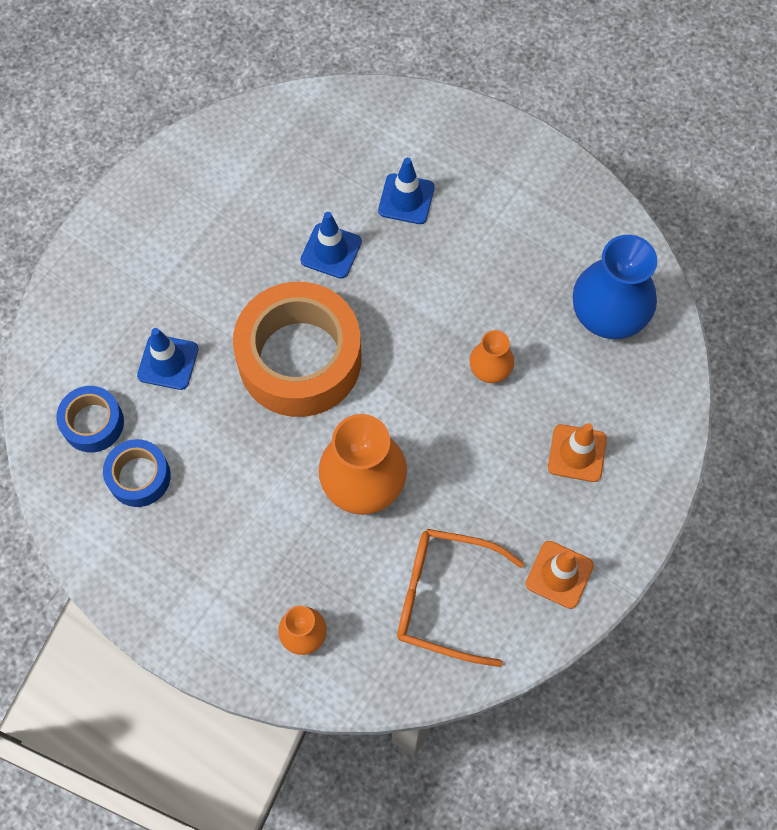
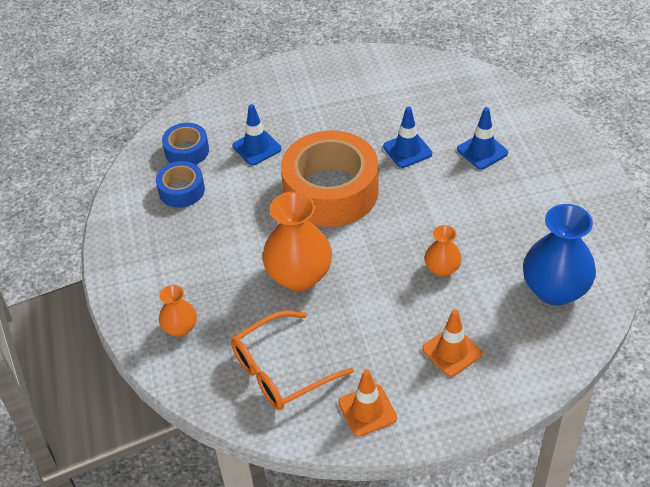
camera: 45 degrees right, 20 degrees down
orange glasses [397,529,524,667] -> orange glasses turned 90 degrees counterclockwise [231,311,354,410]

